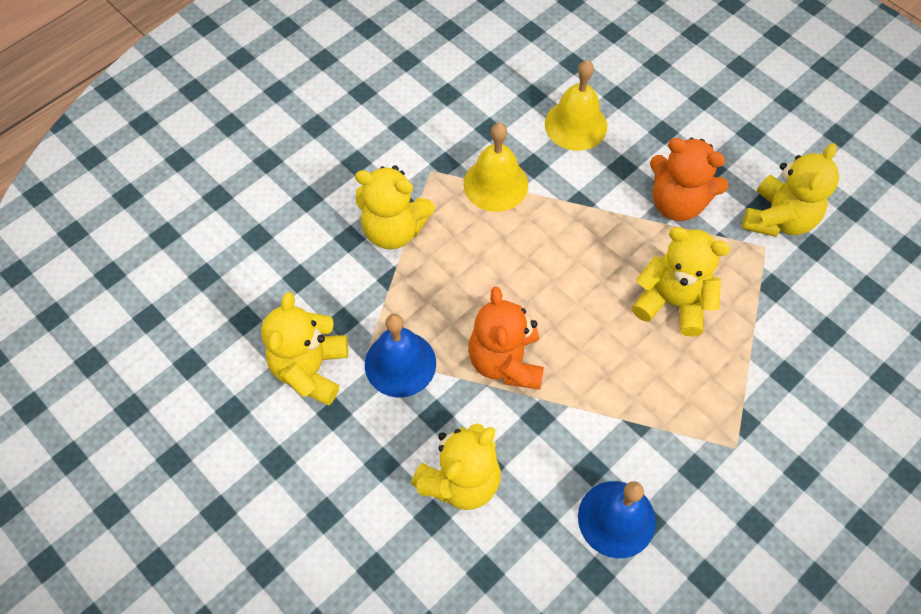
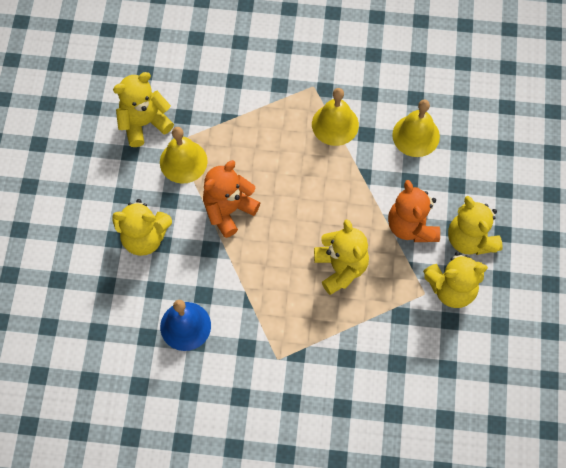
camera: 50 degrees right, 5 degrees up
yellow teddy bear [355,165,435,250] -> yellow teddy bear moved to [448,196,503,255]
blue bell [365,314,436,397] -> yellow bell [160,127,208,184]

